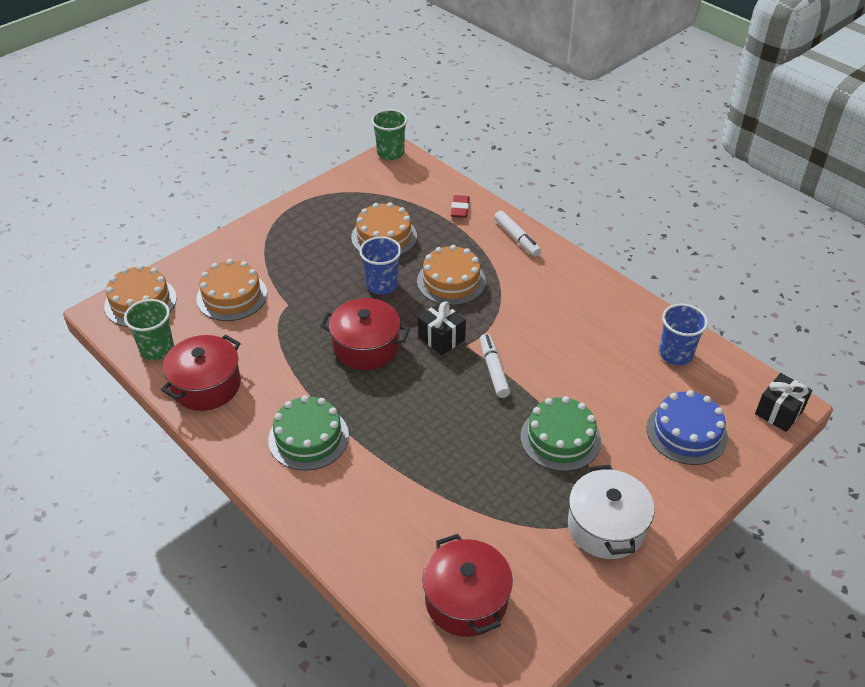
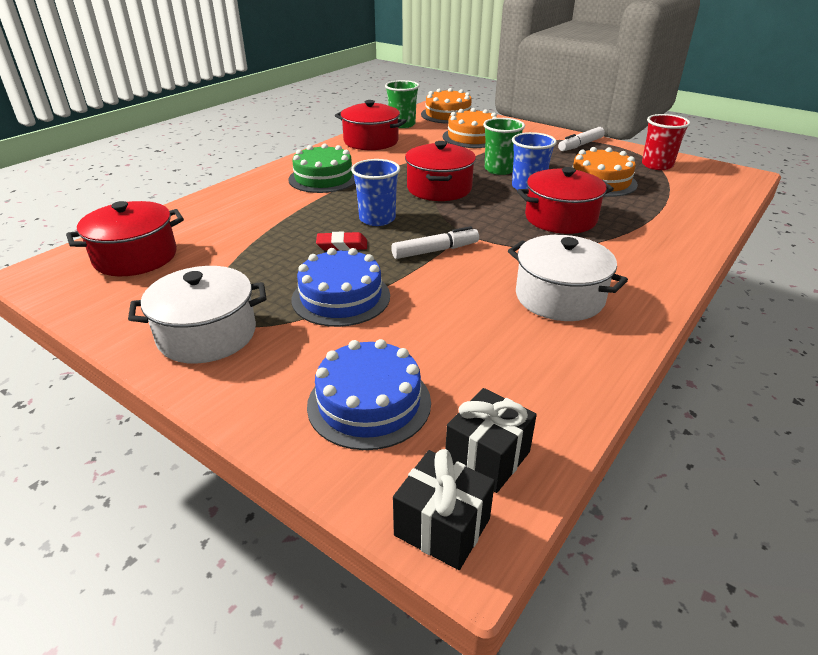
camera: 80 degrees right, 10 degrees down
green cup [371,109,408,160] -> green cup moved to [483,118,525,175]
orange cake [417,245,486,305] -> red pot [517,167,614,234]
black gift [418,301,466,356] -> black gift moved to [445,388,537,493]
red eraser [451,195,470,218] -> red eraser moved to [316,232,367,251]
white marker [494,210,541,257] -> white marker moved to [558,127,605,151]
green cake [520,396,601,471] -> blue cake [292,248,390,327]
blue cup [659,304,708,365] -> blue cup moved to [351,159,400,226]
none -> white pot [508,235,628,321]
none -> red cup [642,114,690,170]

